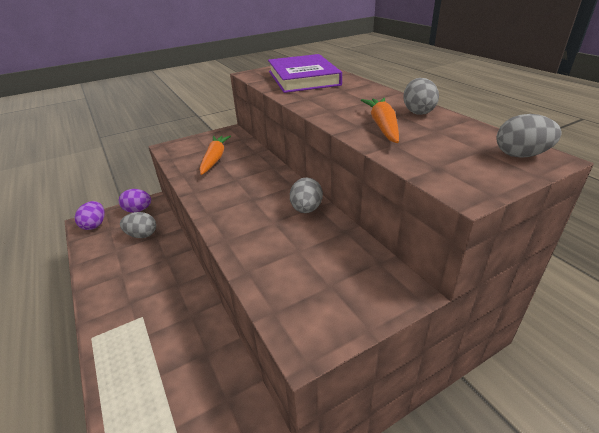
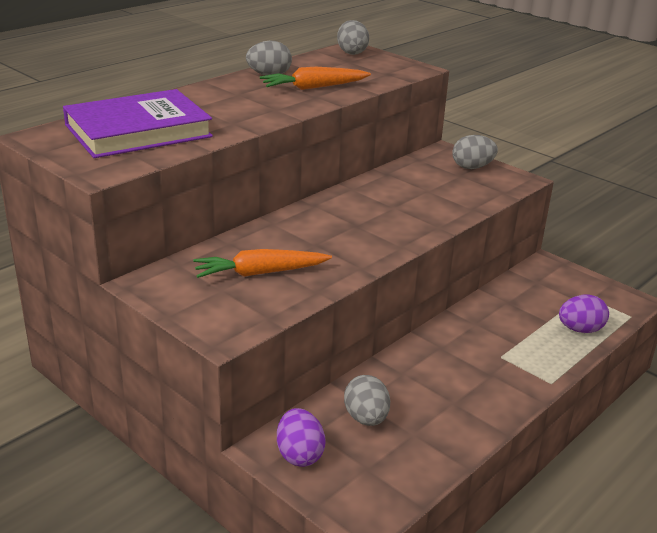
camera: 110 degrees left, 5 degrees down
purple egg [75,201,105,230] -> purple egg moved to [559,294,609,333]
grey egg [290,178,323,213] -> grey egg moved to [452,135,498,169]

